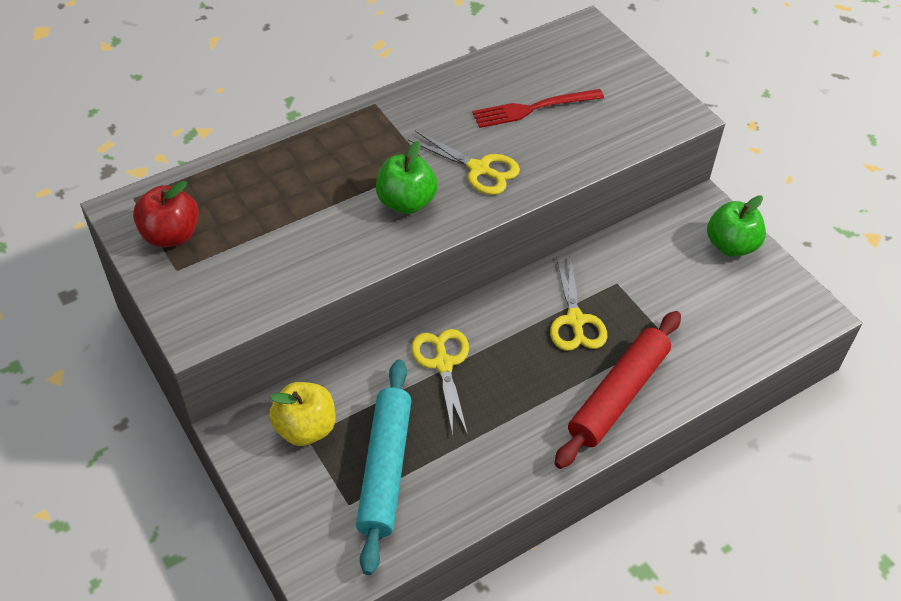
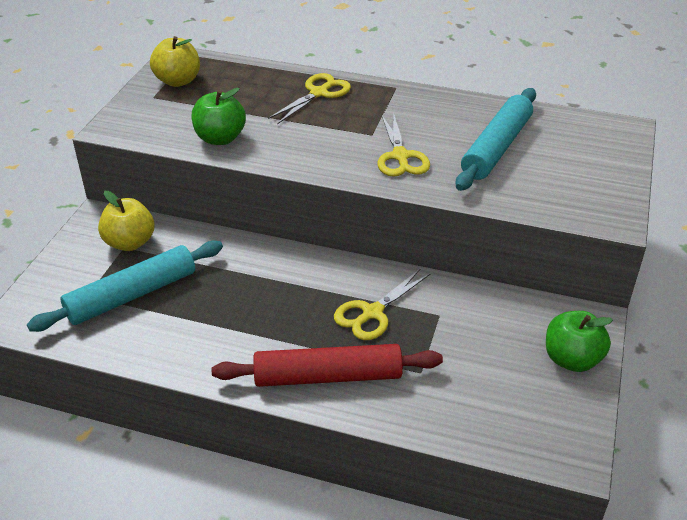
camera: 50 degrees right, 10 degrees down
red apple [133,181,199,247] -> yellow apple [150,36,200,87]
green apple [376,141,438,214] -> green apple moved to [192,88,246,145]
yellow scissors [411,329,469,435] -> yellow scissors moved to [268,73,351,124]
red fork [472,89,604,128] -> turquoise rolling pin [456,88,536,191]

